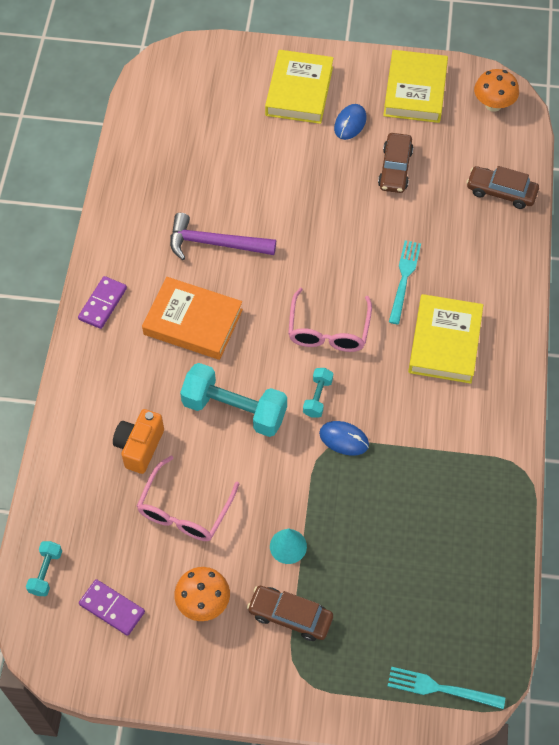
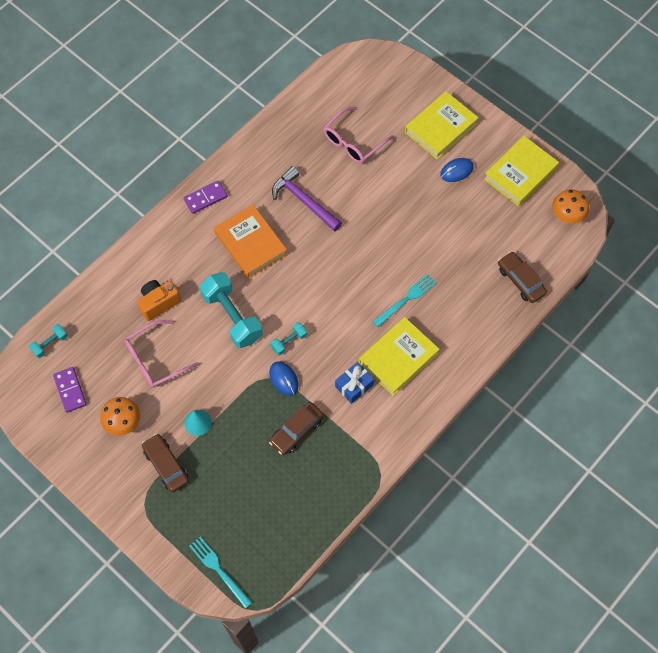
camera: 35 degrees right, 5 degrees up
pink glasses [288,288,372,352] -> pink glasses moved to [324,107,394,164]
brown car [378,133,414,193] -> brown car moved to [269,402,324,455]
none -> blue gift [335,362,374,404]

